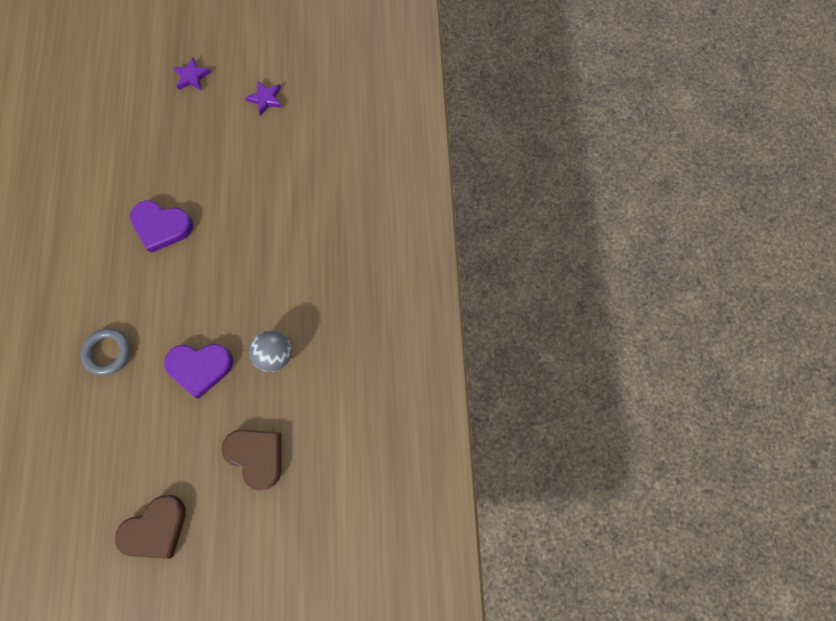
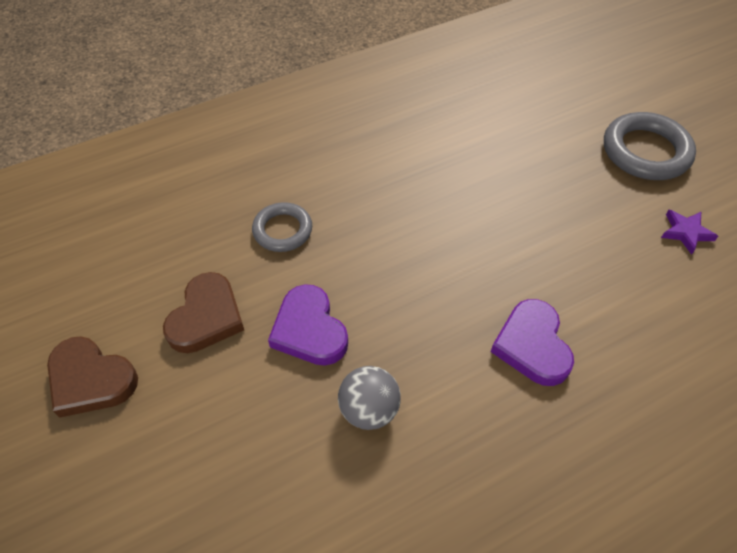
camera: 65 degrees right, 20 degrees down
purple heart [130,200,193,253] -> purple heart moved to [491,299,574,386]
purple star [173,57,211,90] -> grey ring [604,112,696,180]
brown heart [222,429,281,491] -> brown heart moved to [163,272,244,353]

